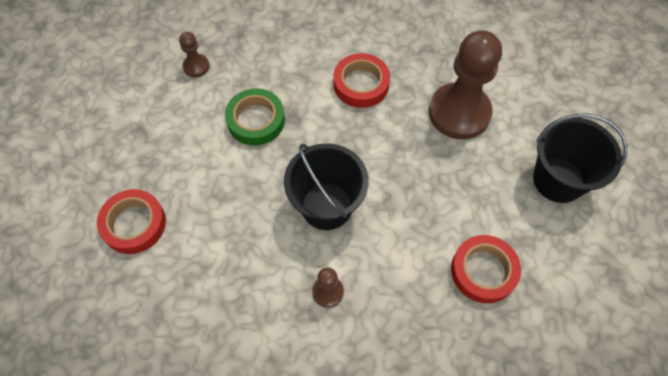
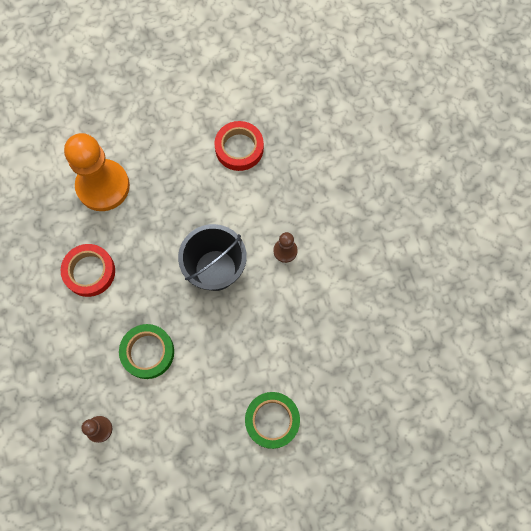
camera: 105 degrees left, 10 degrees up
red tape [97,189,166,254] -> green tape [245,392,300,449]
brown pawn [429,30,502,139] -> orange pawn [64,133,130,211]
black bucket [533,113,627,203] -> none

